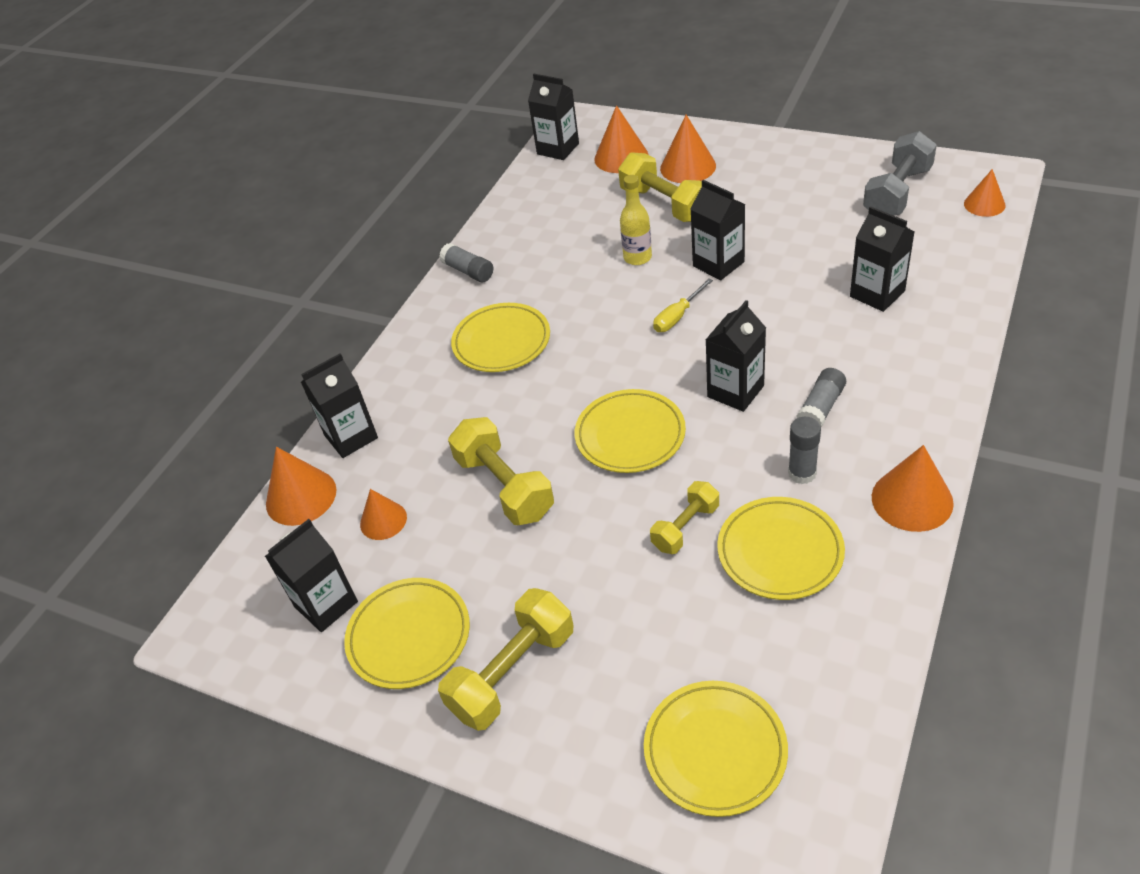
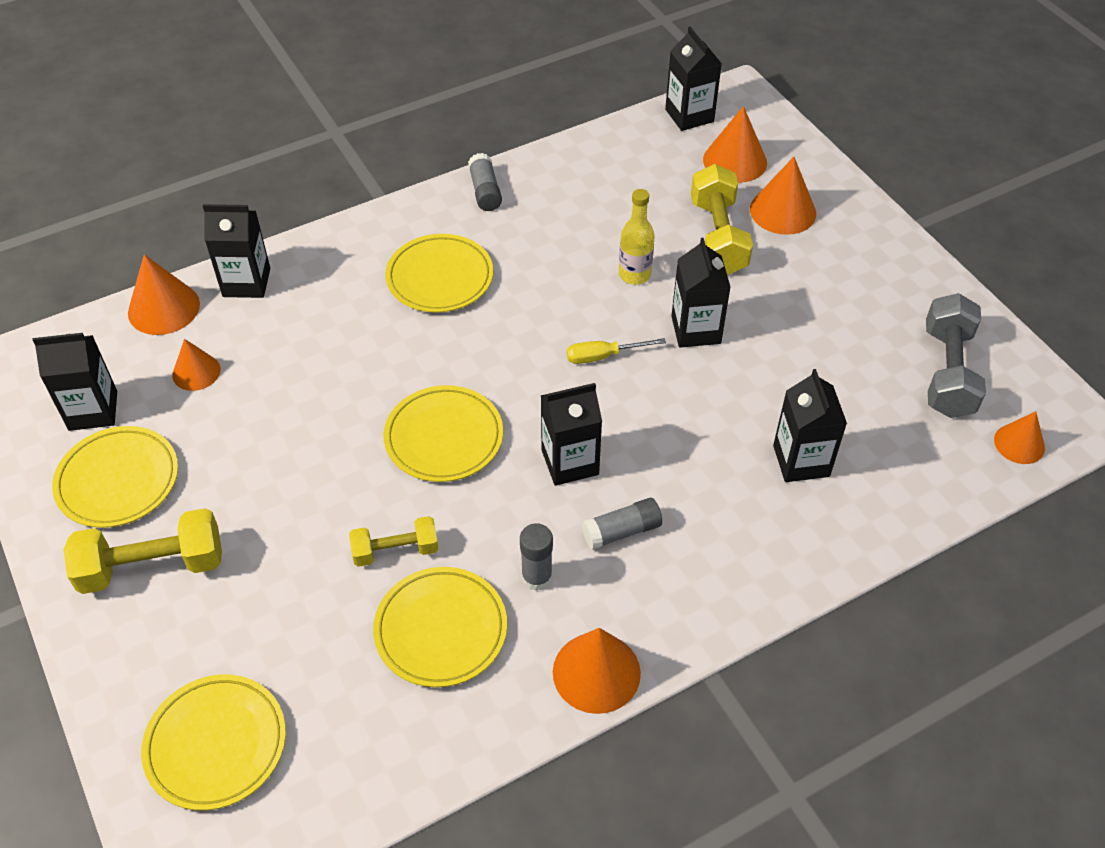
camera: 30 degrees right, 5 degrees up
yellow dumbbell [448,417,554,525] -> none
grey dumbbell [863,131,937,216] -> grey dumbbell turned 60 degrees counterclockwise [926,293,986,418]

